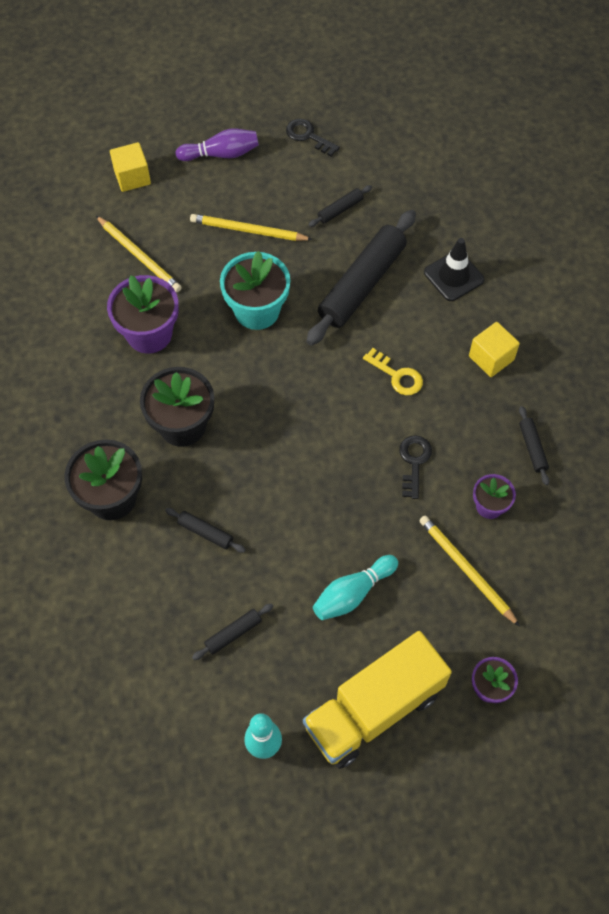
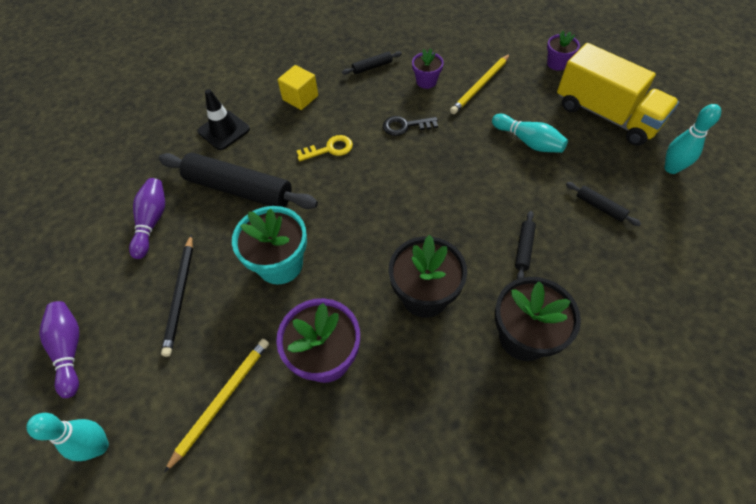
camera: 100 degrees left, 5 degrees down
yellow cube [110,142,151,192] -> turquoise bowling pin [26,413,109,461]
yellow pencil [190,214,313,241] -> black pencil [161,234,193,357]
black key [286,119,340,156] -> none
black rolling pin [308,185,372,227] -> purple bowling pin [129,178,165,259]
yellow key [363,348,423,395] -> yellow key turned 45 degrees clockwise [297,135,353,161]

